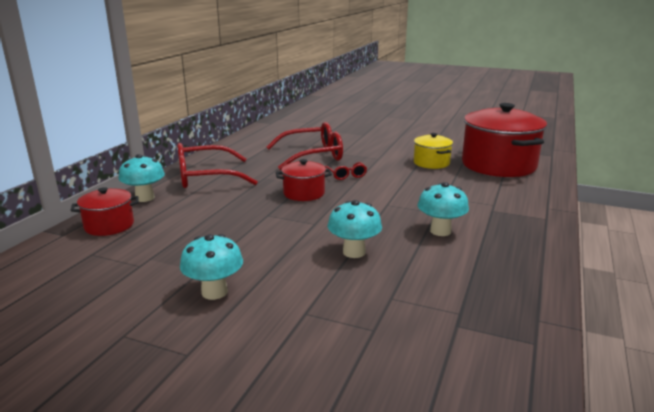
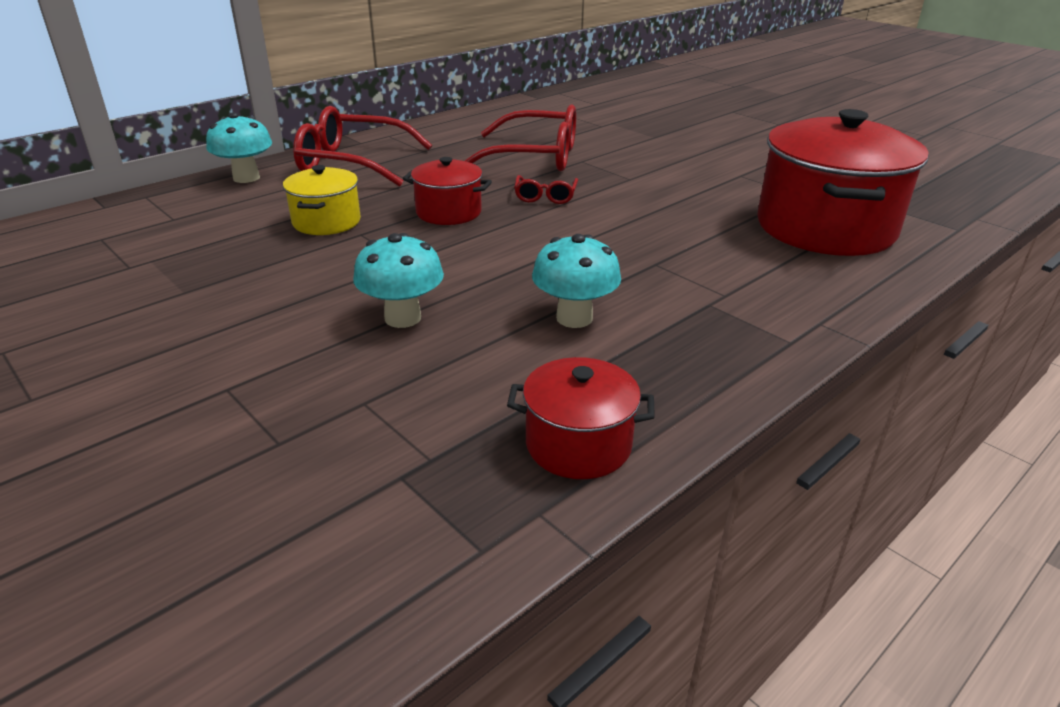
camera: 25 degrees right, 10 degrees up
red pot [70,187,139,236] -> red pot moved to [507,357,655,479]
turquoise mushroom [180,234,243,300] -> none
yellow pot [414,133,453,169] -> yellow pot moved to [283,165,361,235]

